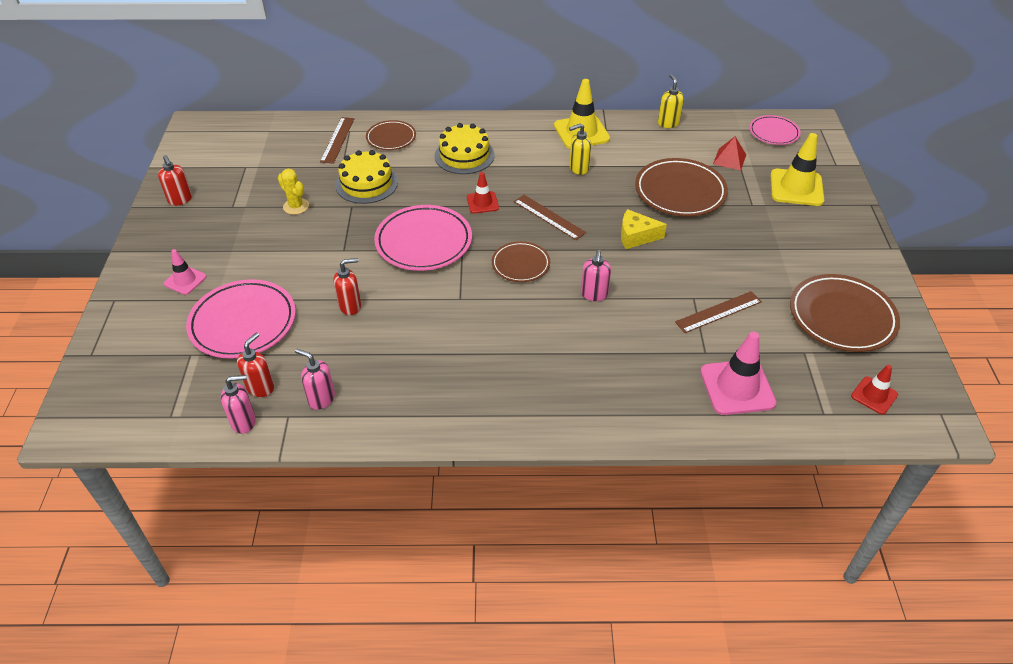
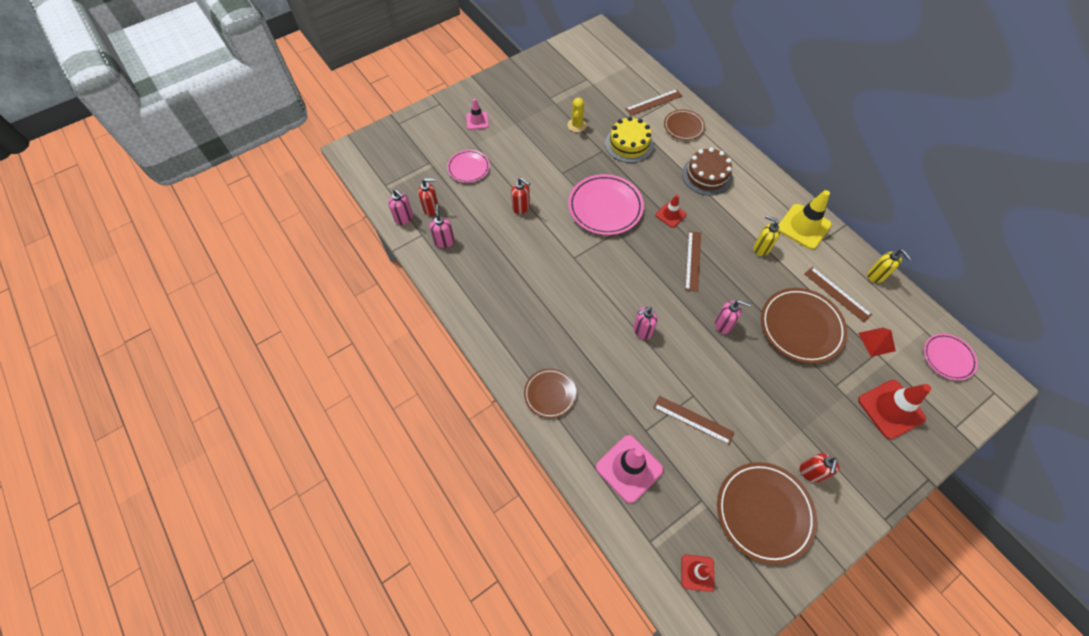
camera: 55 degrees right, 15 degrees up
red soap dispenser [158,155,192,206] -> red soap dispenser moved to [800,453,839,482]
pink plate [186,279,296,359] -> pink plate [447,150,490,183], size x0.59
yellow cake [435,123,495,174] -> brown cake [682,148,733,196]
brown plate [492,241,550,282] -> brown plate moved to [524,368,576,418]
yellow cheese [621,209,667,249] -> pink soap dispenser [715,300,751,334]
yellow soap dispenser [658,74,684,128] -> yellow soap dispenser turned 105 degrees clockwise [867,249,912,283]
yellow traffic cone [771,133,824,206] -> red traffic cone [858,380,931,439]
none -> brown ruler [804,267,872,322]

